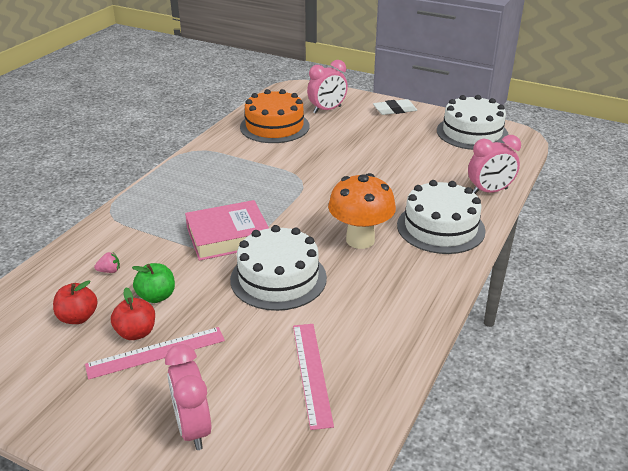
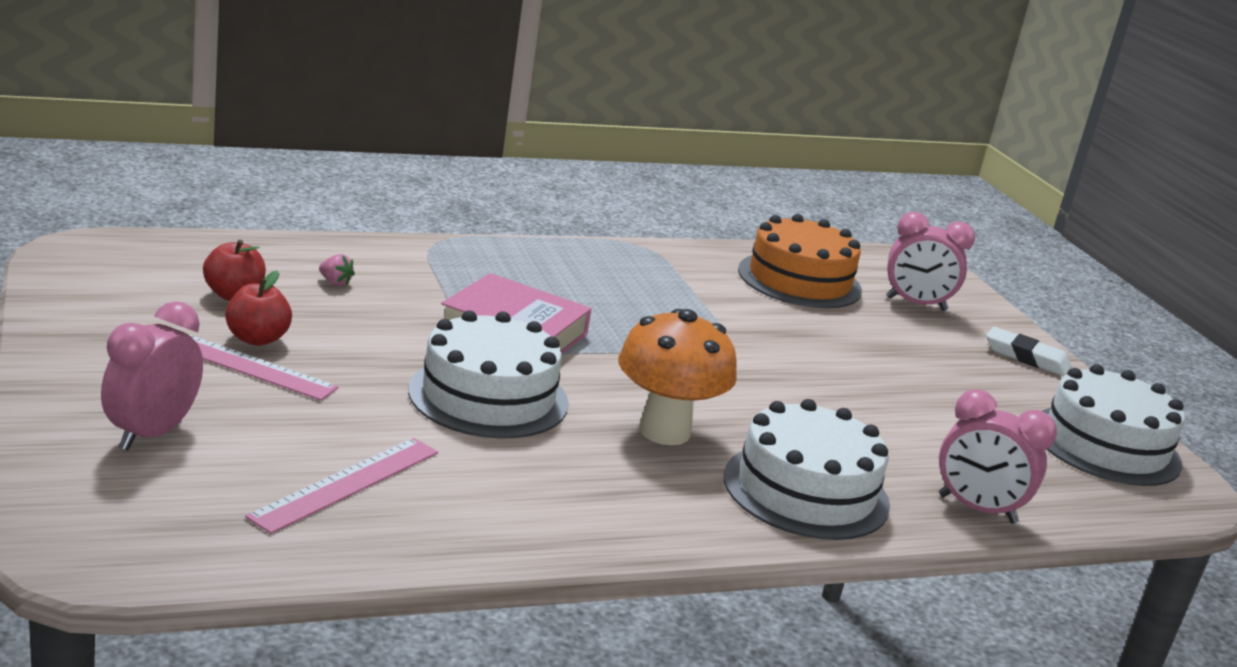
camera: 40 degrees right, 10 degrees down
green apple [132,263,175,303] -> none

